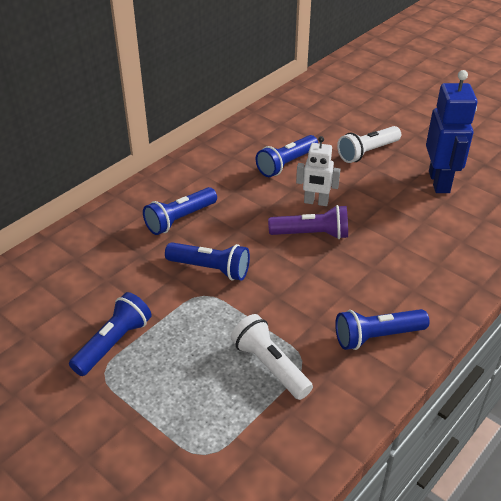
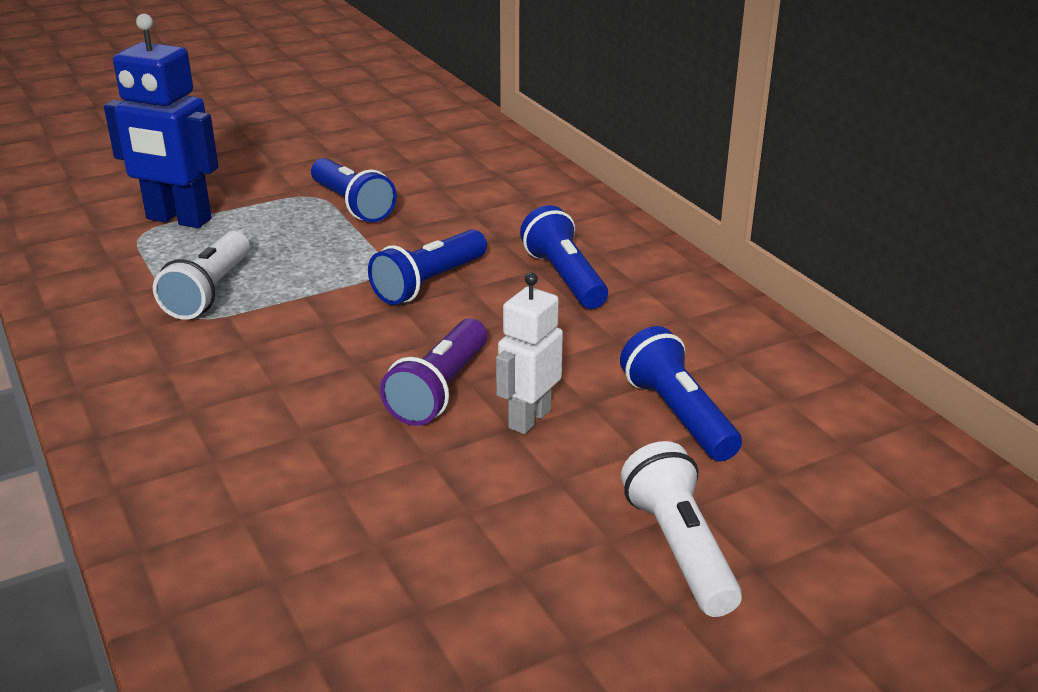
camera: 110 degrees right, 10 degrees down
white flashlight [231,314,313,400] -> white flashlight turned 120 degrees clockwise [153,231,250,320]
blue flashlight [335,309,430,350] -> none
blue robot [426,70,477,193] -> blue robot moved to [104,14,219,228]

